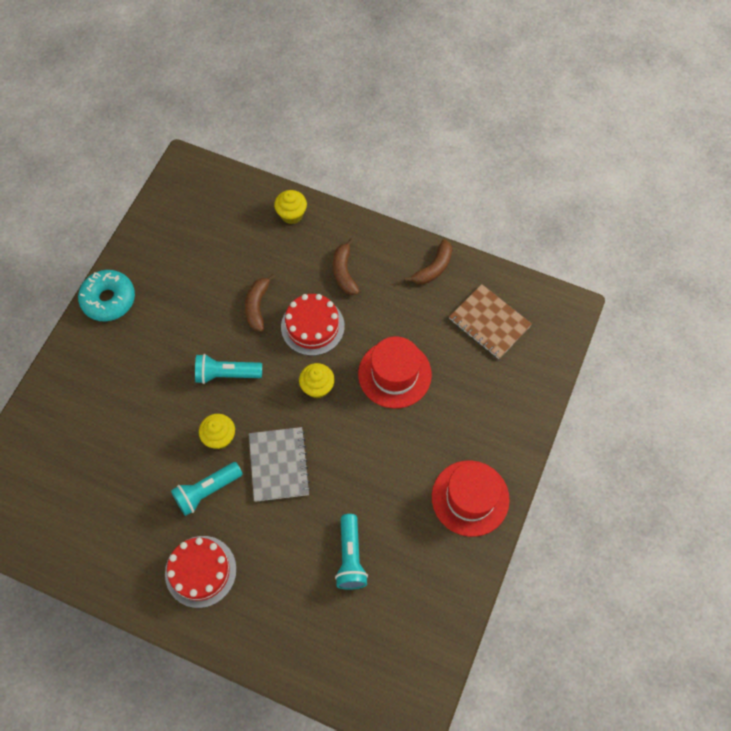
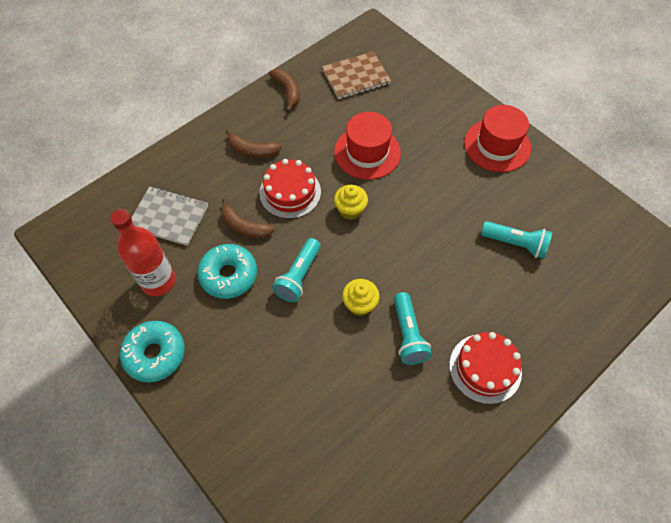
camera: 65 degrees left, 5 degrees down
grey notebook [249,427,310,502] -> grey notebook moved to [132,186,208,246]
yellow cupcake [274,190,307,224] -> none
none -> red bottle [110,209,176,296]
none -> turquoise donut [197,244,257,299]

